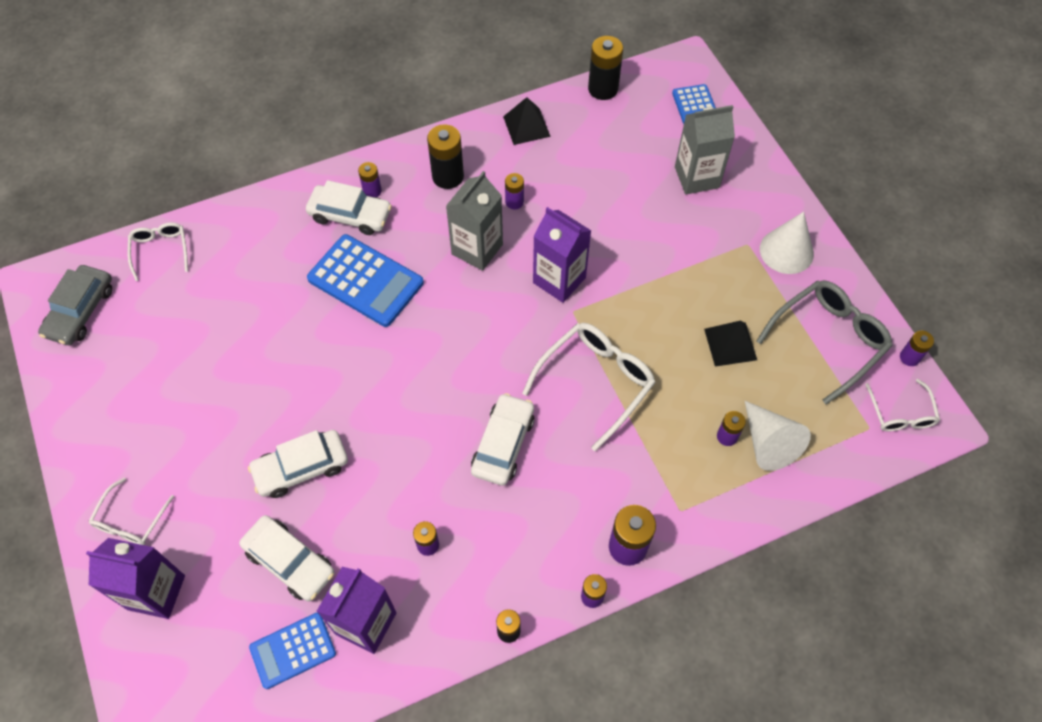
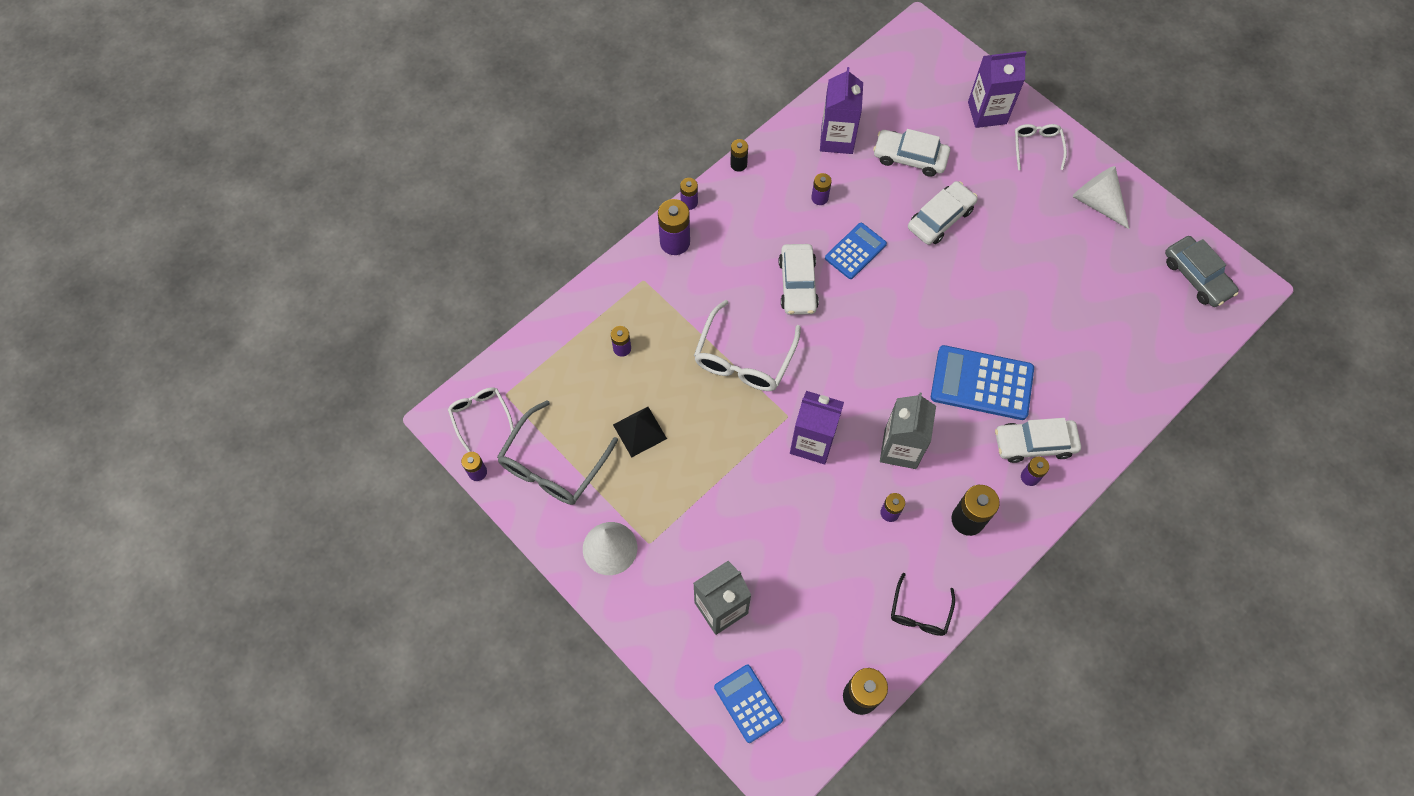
camera: 160 degrees right, 5 degrees up
grey car [38,265,112,345] -> grey car turned 150 degrees clockwise [1165,236,1239,307]
white glasses [128,223,188,281] -> none
blue calculator [249,612,336,689] -> blue calculator moved to [825,223,887,279]
black pyramid [503,97,551,145] -> black glasses [891,573,955,636]
white cone [745,401,811,471] -> white cone moved to [1073,166,1129,229]

